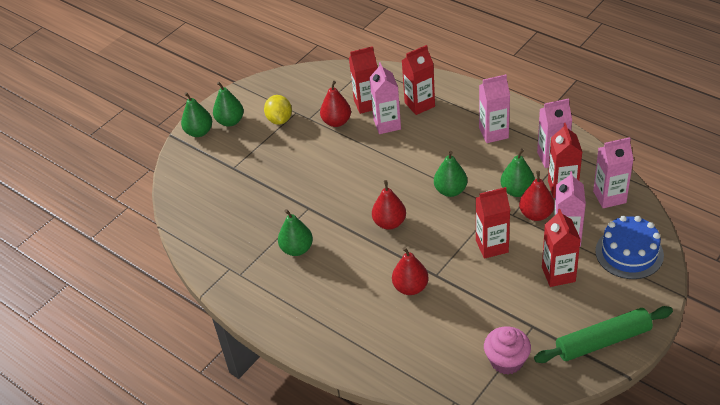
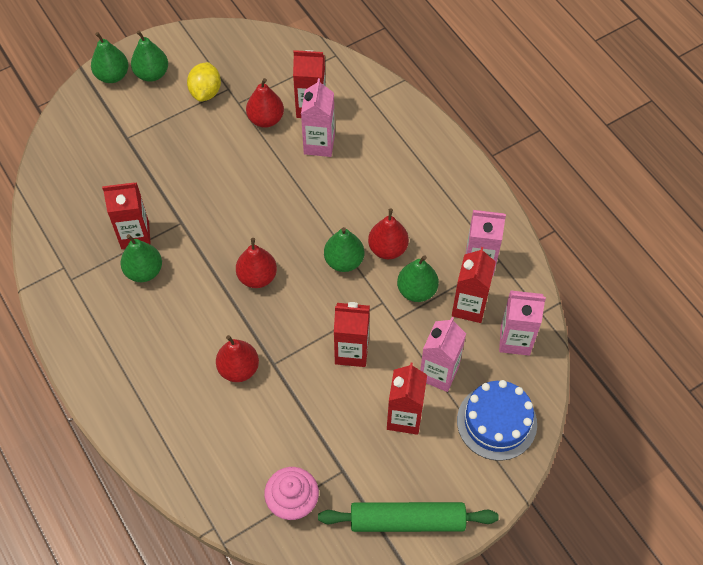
camera: 15 degrees right, 15 degrees up
red carton [402,45,435,115] -> red carton moved to [102,182,151,249]
pink carton [479,74,510,143] -> none
red pear [519,171,555,221] -> red pear moved to [368,209,409,259]

